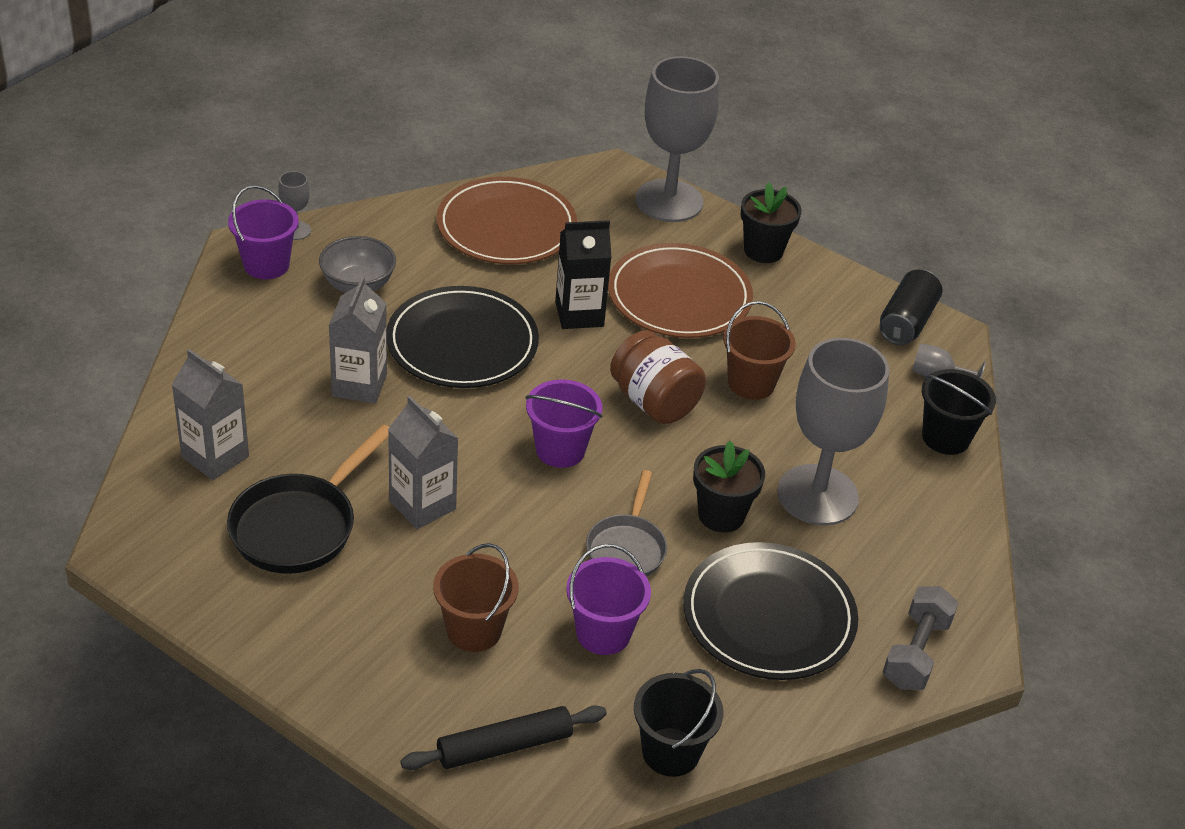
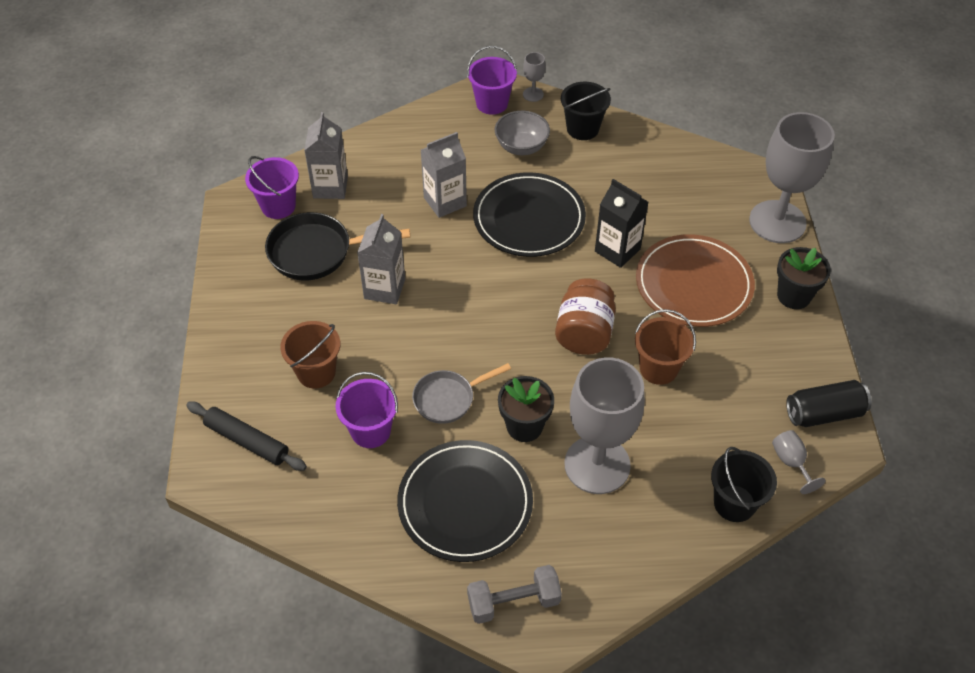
camera: 55 degrees right, 10 degrees up
brown plate [437,177,577,264] -> none
purple bucket [526,379,603,468] -> purple bucket moved to [245,156,299,219]
black bucket [634,669,723,777] -> black bucket moved to [561,82,611,140]

